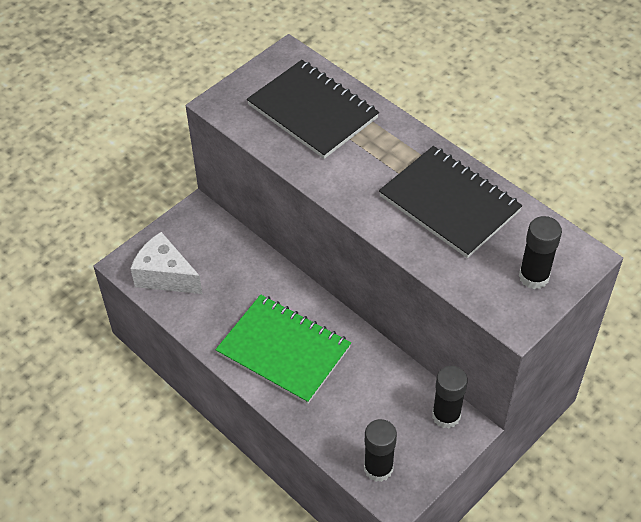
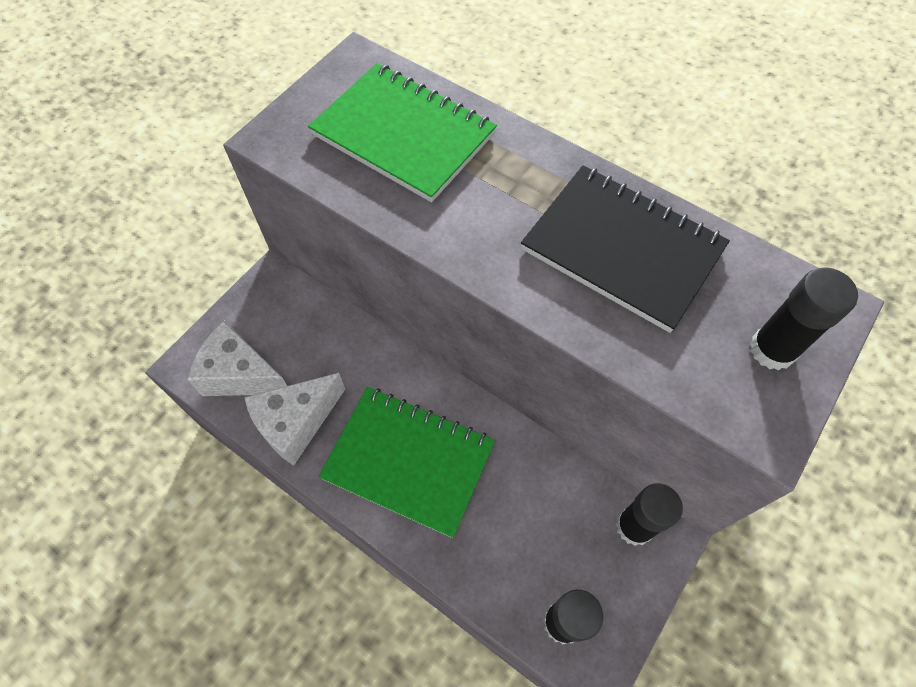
camera: 10 degrees left, 10 degrees up
black notebook [247,60,379,159] -> green notebook [308,63,497,202]
none -> white cheese [244,373,345,466]

